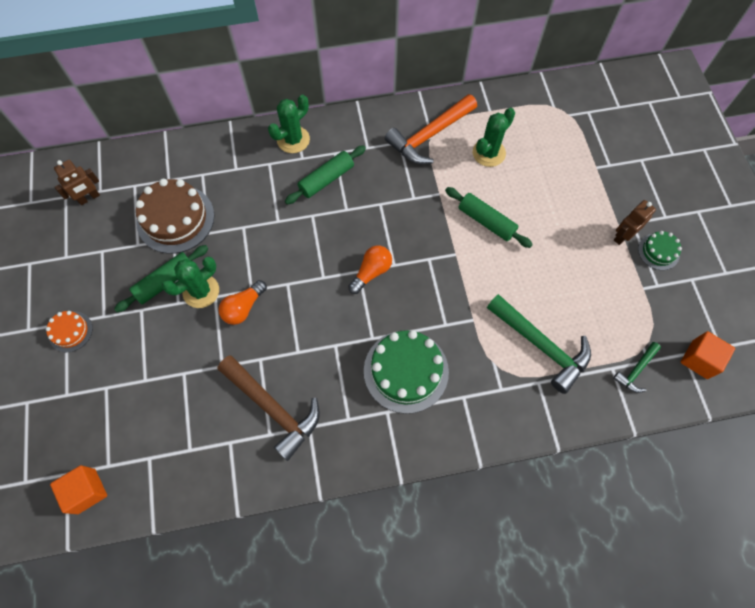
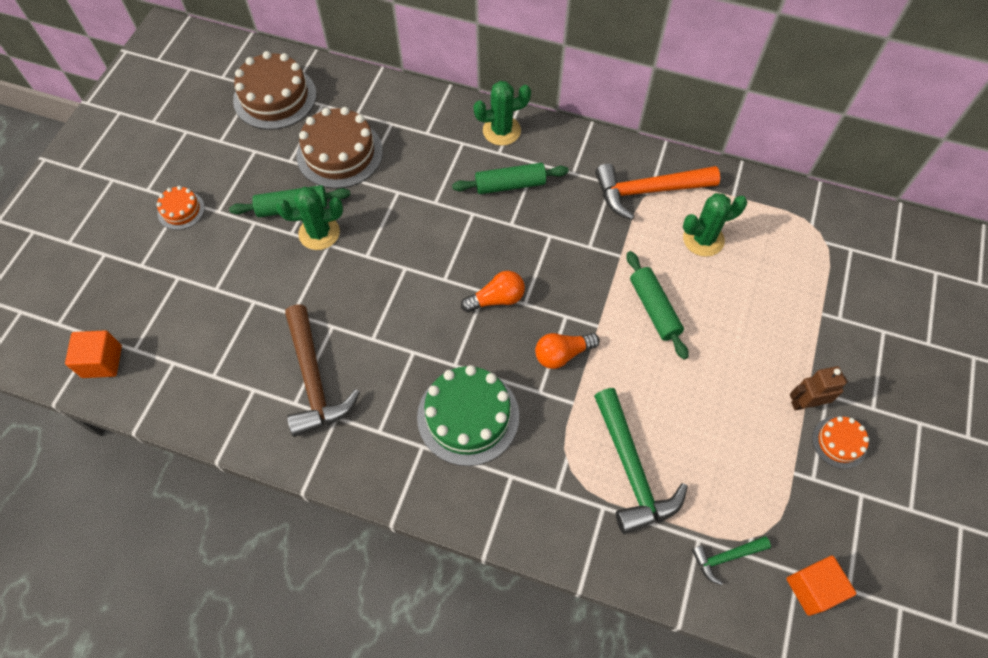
camera: 30 degrees right, 5 degrees down
brown robot [54,160,100,205] -> brown cake [233,51,317,130]
orange light bulb [218,280,267,325] -> orange light bulb moved to [535,333,600,369]
green cake [638,231,682,270] -> orange cake [812,416,869,469]

